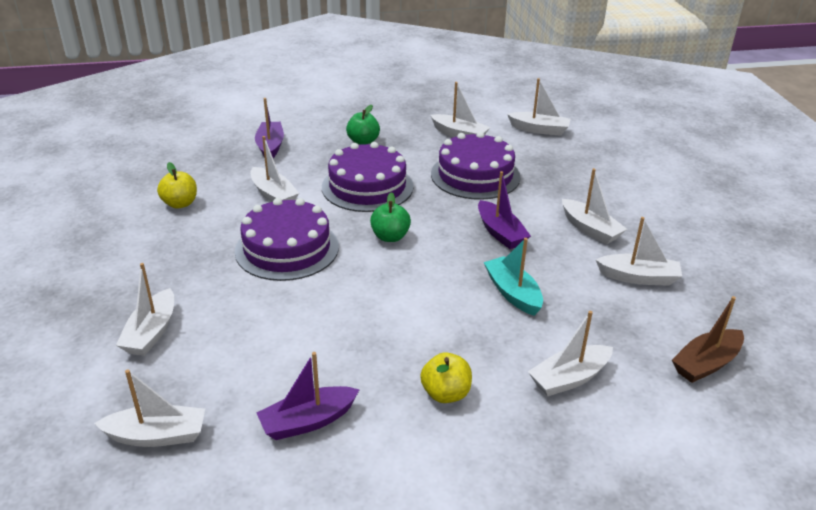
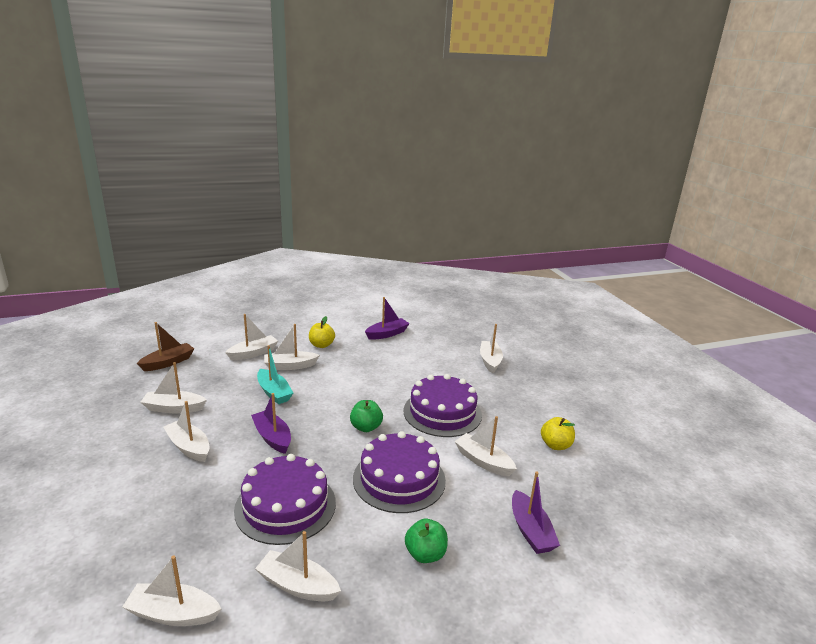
camera: 170 degrees right, 10 degrees down
white boat [94,370,205,447] -> white boat moved to [264,324,320,370]

